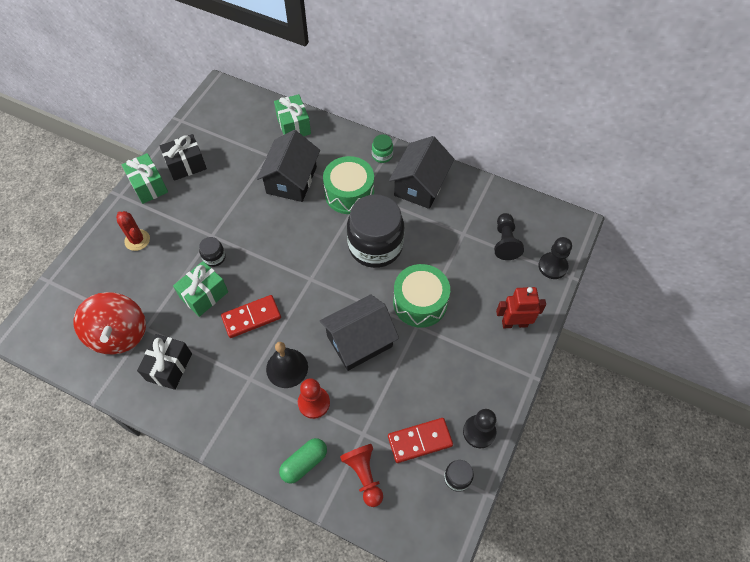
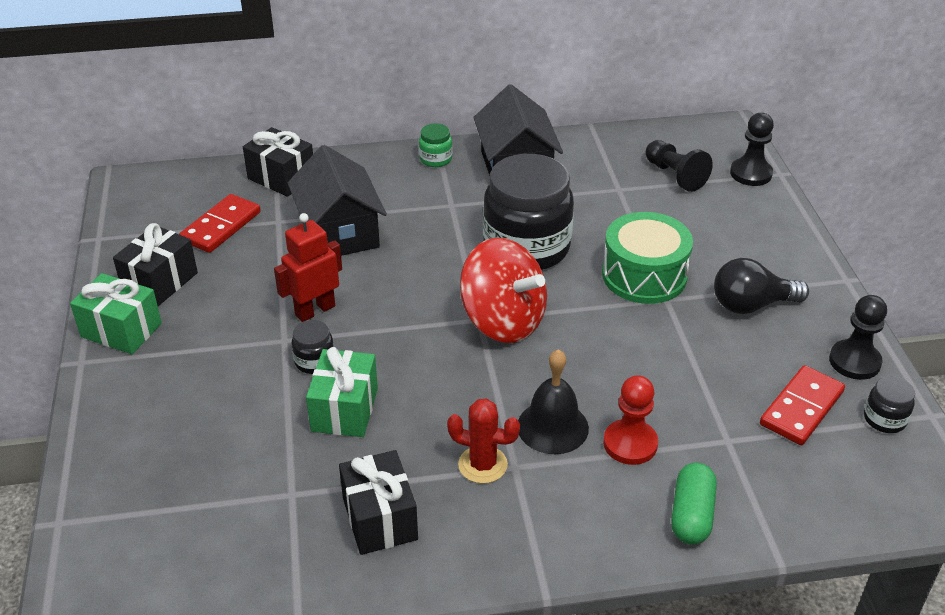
camera: 35 degrees left, 20 degrees down
red spinning top [74,292,146,354] -> red spinning top moved to [460,238,547,343]
red cactus [116,211,150,251] -> red cactus moved to [447,398,520,484]
red domino [221,295,281,338] -> red domino moved to [179,194,261,253]
green gift [274,94,311,136] -> black gift [243,127,313,197]
black house [320,294,399,371] -> none
green drum [323,156,374,214] -> none
red pawn [340,444,383,507] -> none
red robot [496,287,546,328] -> red robot moved to [274,213,342,322]
none -> black light bulb [714,258,809,314]

